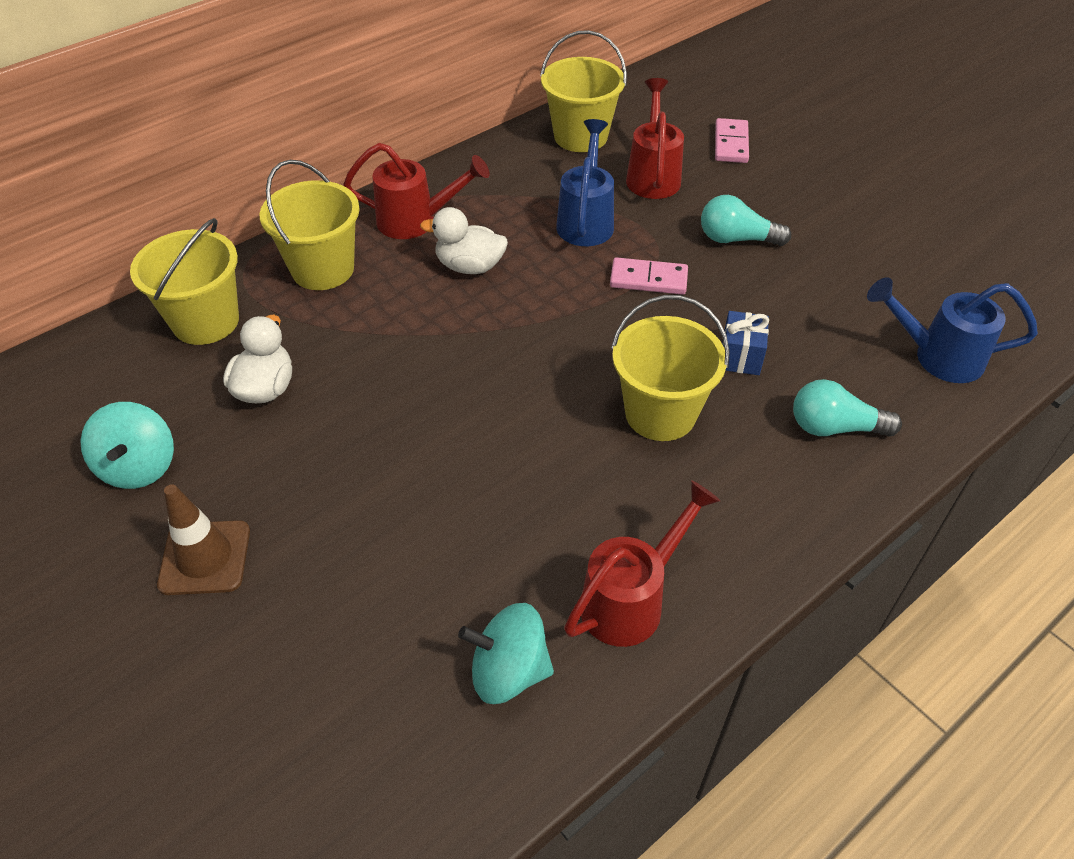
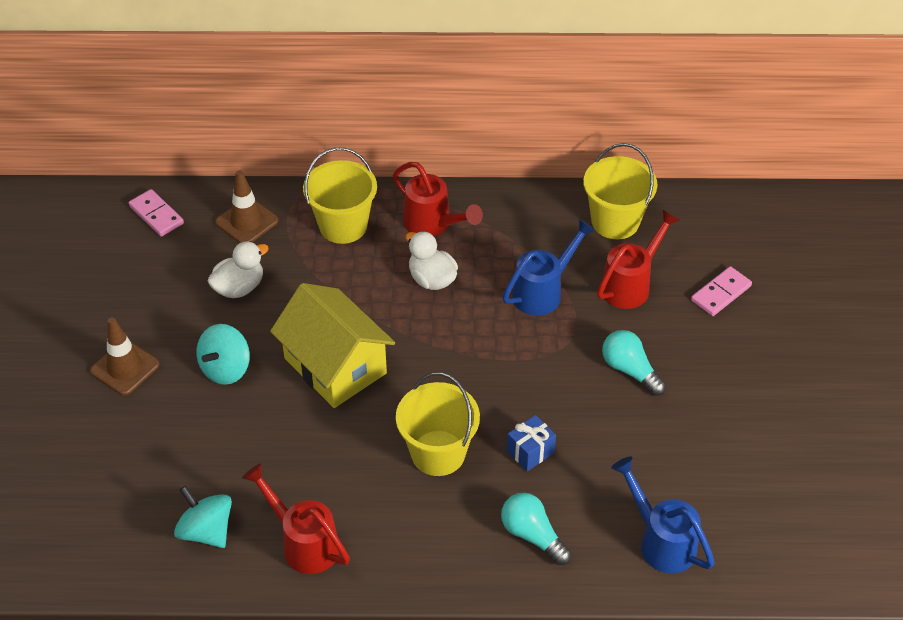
camera: 40 degrees right, 0 degrees up
turquoise spinning top [80,402,174,489] -> turquoise spinning top moved to [196,324,250,385]
yellow bucket [130,218,239,345] -> brown traffic cone [215,170,279,243]
red watering can [564,480,720,647] -> red watering can turned 135 degrees counterclockwise [242,463,350,574]
pink domino [610,257,688,295] -> pink domino moved to [129,189,184,237]
none -> yellow house [270,283,395,408]

